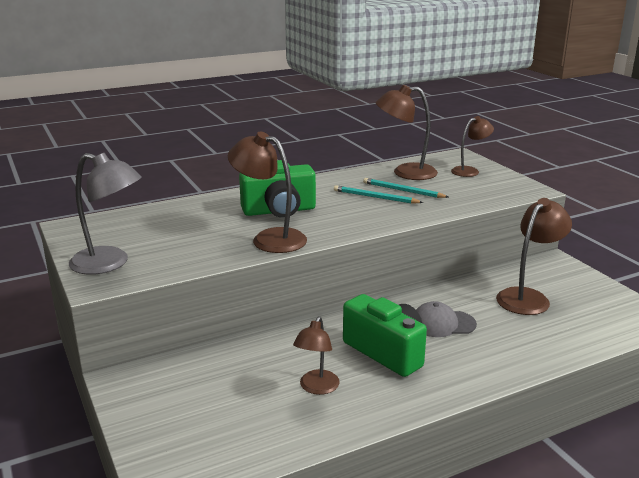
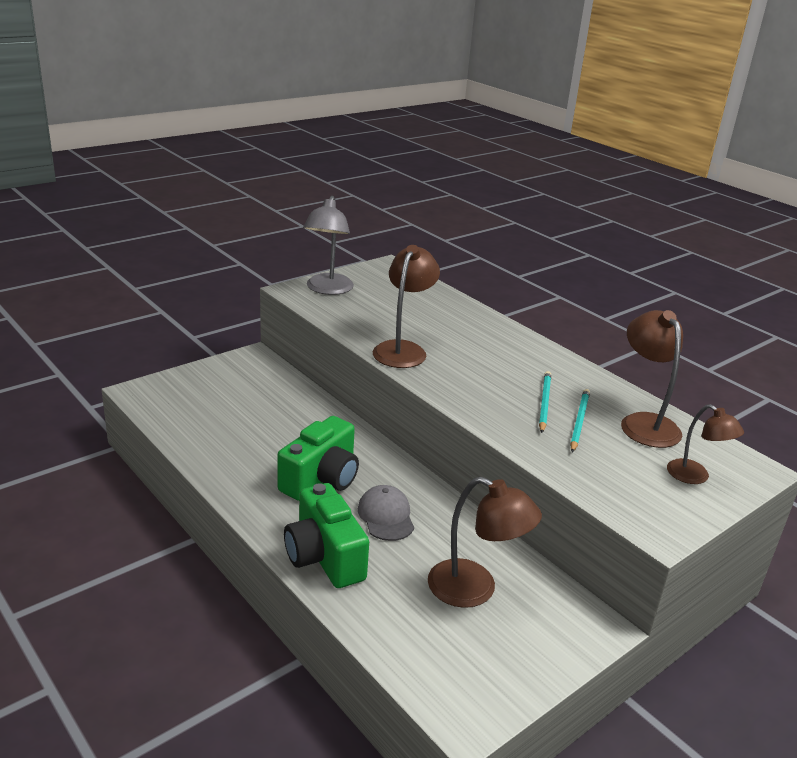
camera: 75 degrees right, 5 degrees up
green camera [239,160,316,218] -> green camera moved to [284,483,369,588]
brown lamp [293,316,340,395] -> none

